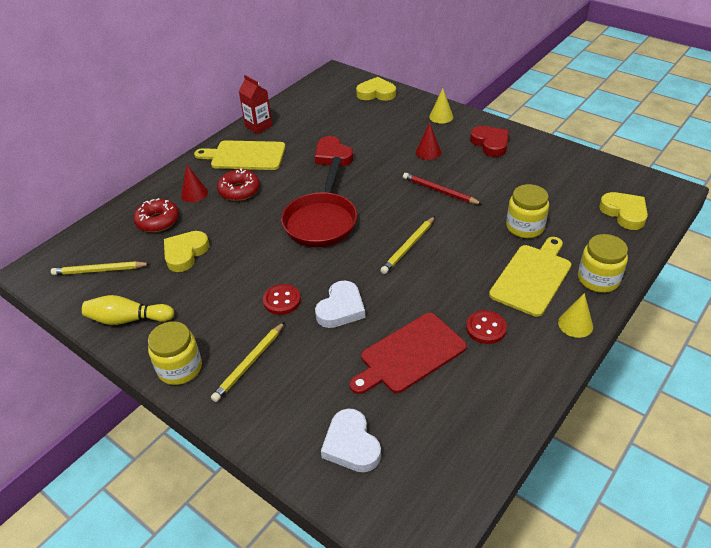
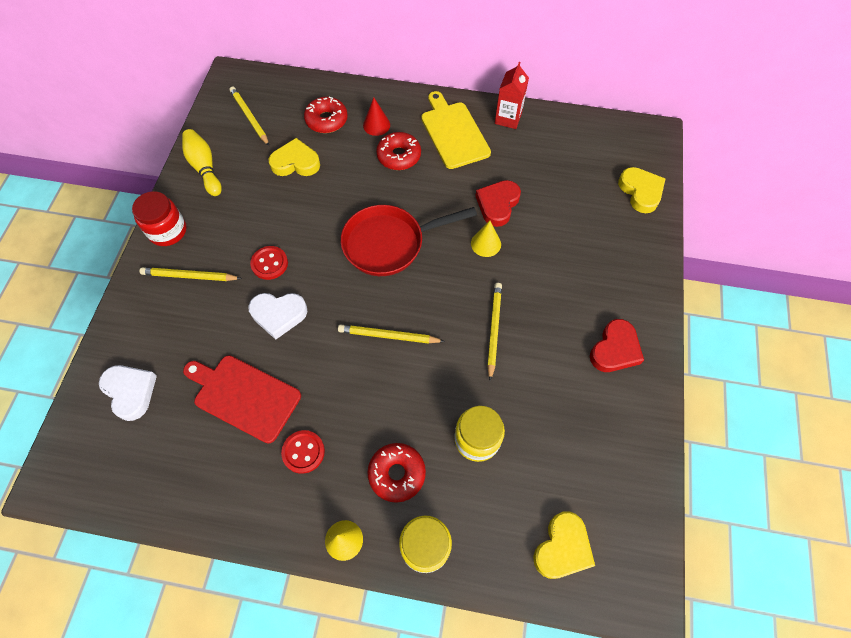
camera: 60 degrees right, 20 degrees up
yellow jar [148,321,202,385] -> red jar [132,191,187,246]
white heart [321,408,381,472] -> white heart turned 105 degrees clockwise [99,365,157,421]
red pencil [403,173,482,204] -> yellow pencil [487,283,502,381]
red cone [416,123,441,160] -> none
yellow cone [429,88,453,124] -> yellow cone moved to [471,221,501,257]
yellow cutting board [489,237,571,317] -> red donut [367,443,426,503]

